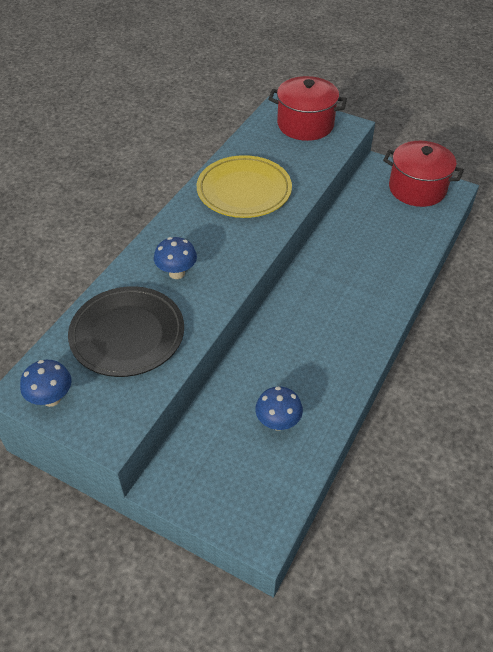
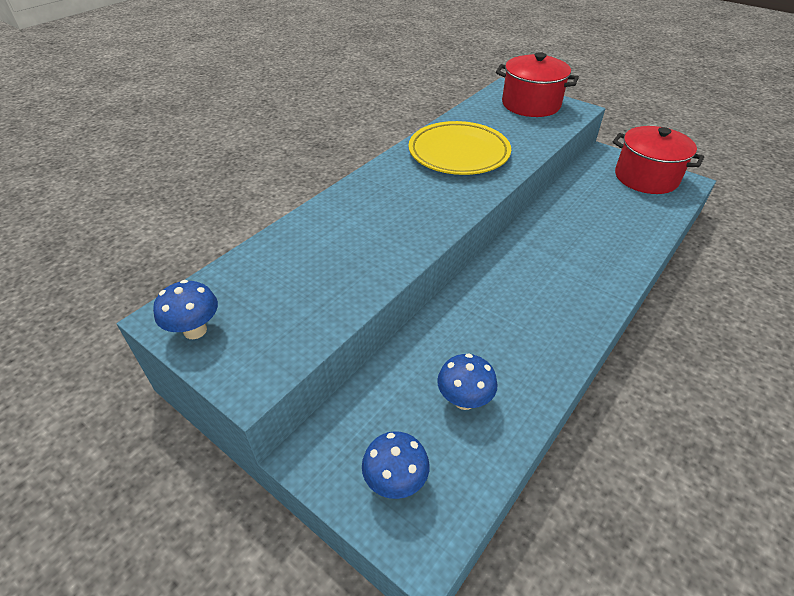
camera: 10 degrees right, 5 degrees down
black plate [68,286,184,377] -> none
blue mushroom [154,237,197,279] -> blue mushroom moved to [362,431,430,499]

